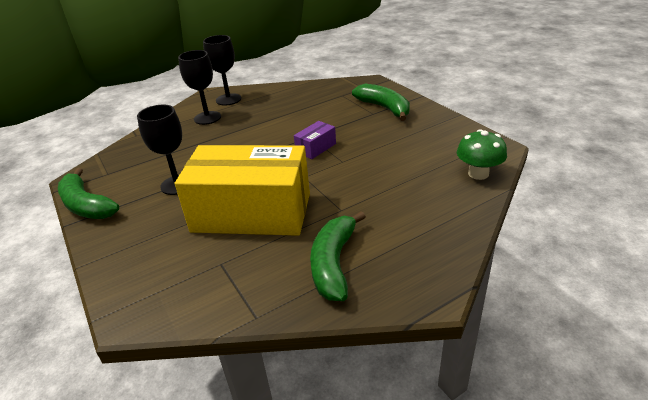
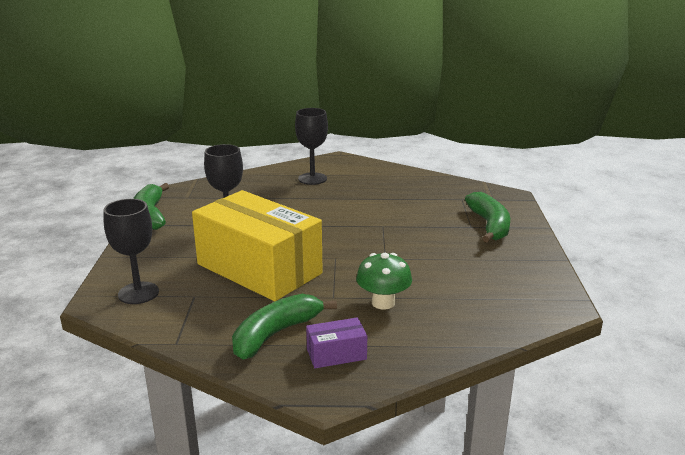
camera: 30 degrees right, 10 degrees down
black goblet [203,35,241,105] -> black goblet moved to [103,199,159,304]
purple box [294,121,336,159] -> purple box moved to [306,317,367,368]
green mushroom [457,129,507,180] -> green mushroom moved to [356,253,412,310]

